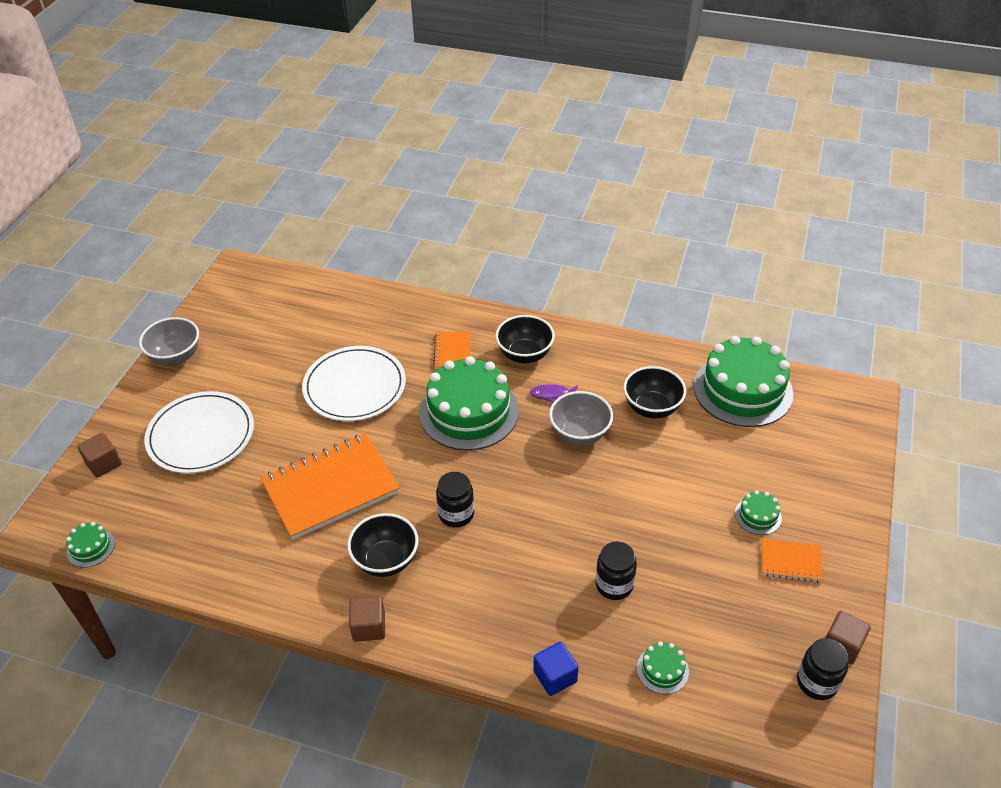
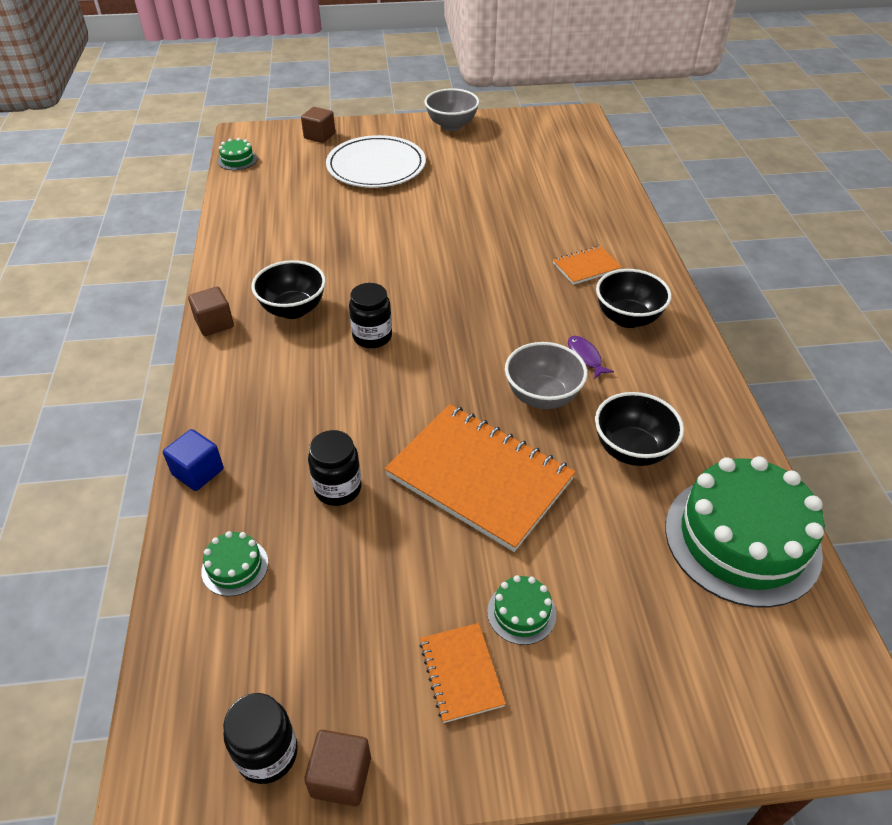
camera: 65 degrees right, 0 degrees up
orange notebook [260,434,400,540] -> orange notebook moved to [384,404,576,552]
white plate [302,346,406,421] -> none
green cake [419,356,519,450] -> none

